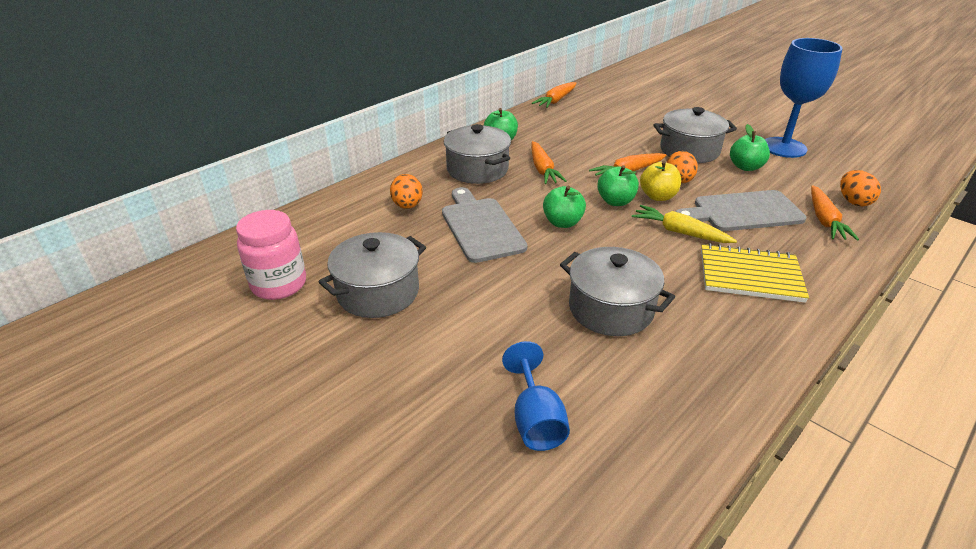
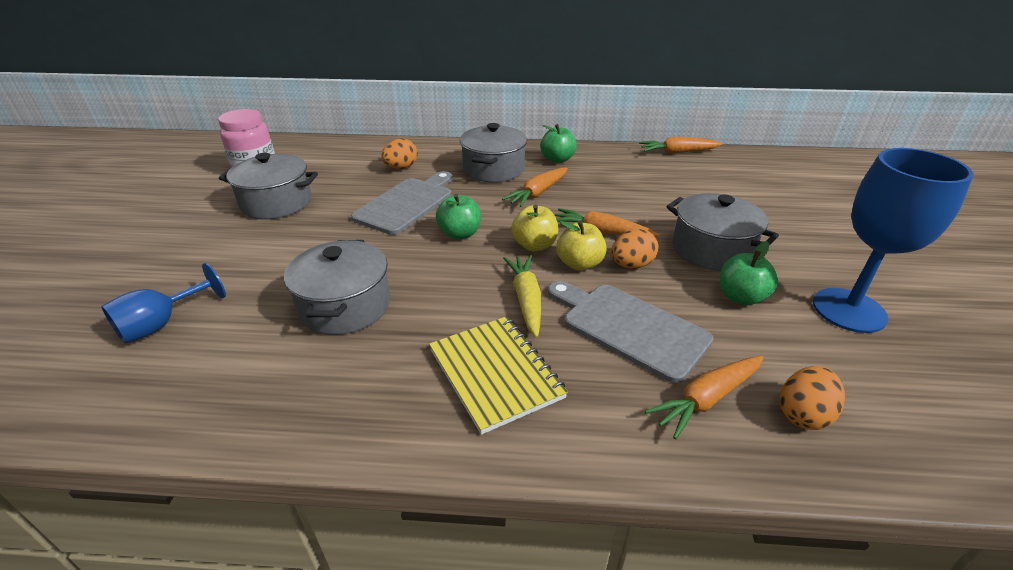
camera: 50 degrees right, 0 degrees up
green apple [597,165,639,206] -> yellow apple [511,205,558,251]

